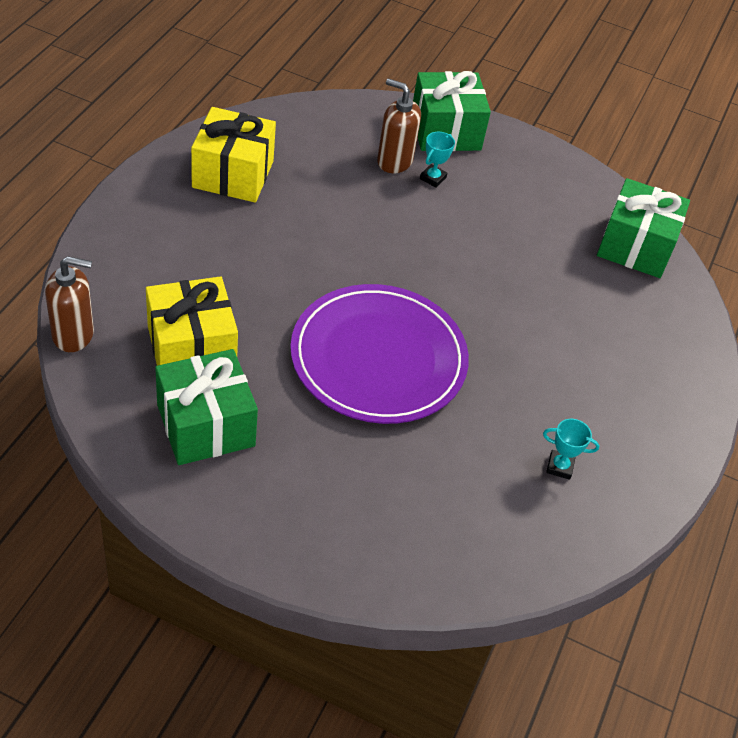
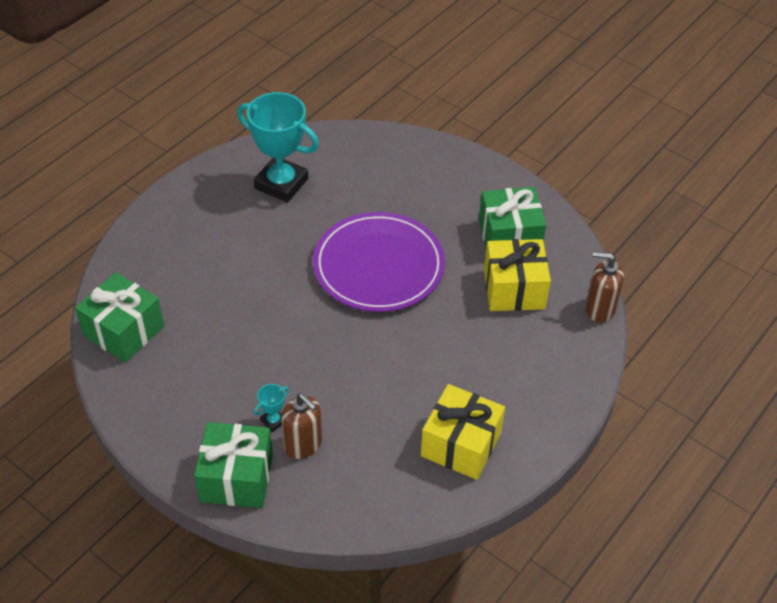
camera: 160 degrees left, 0 degrees up
turquoise trophy [543,419,600,480] -> turquoise trophy [237,92,319,202], size x2.46

